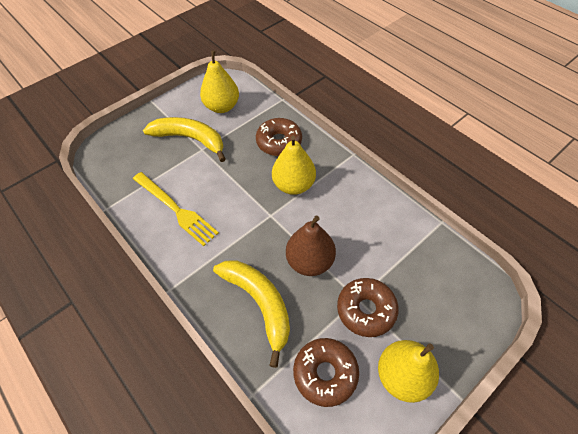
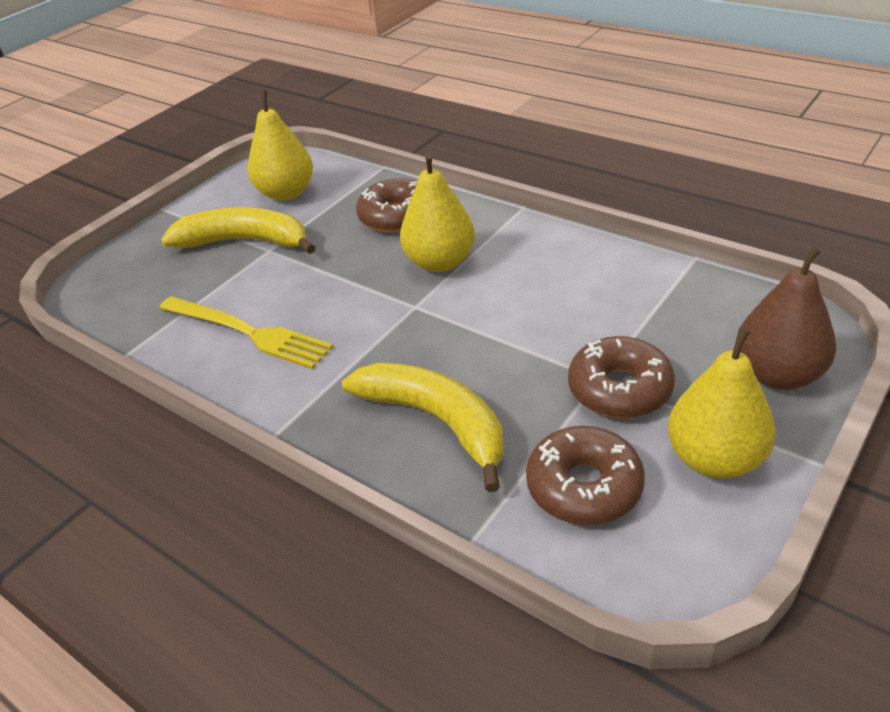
camera: 10 degrees left, 15 degrees down
brown pear [286,216,336,276] -> brown pear moved to [740,246,836,390]

